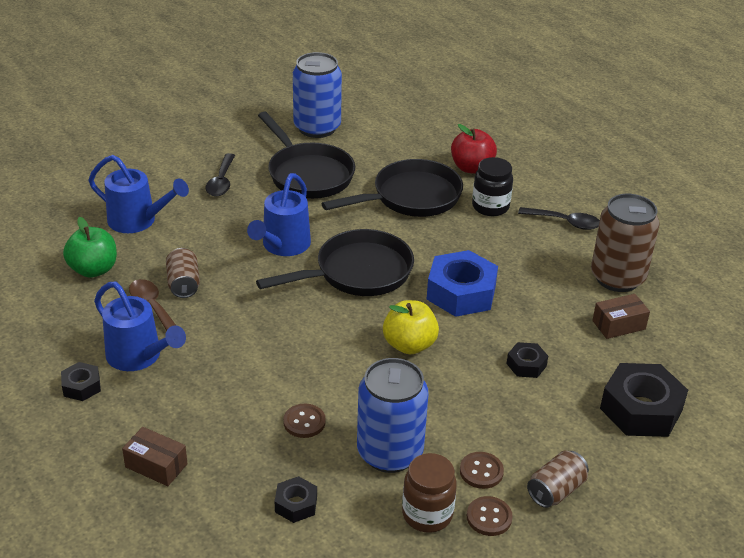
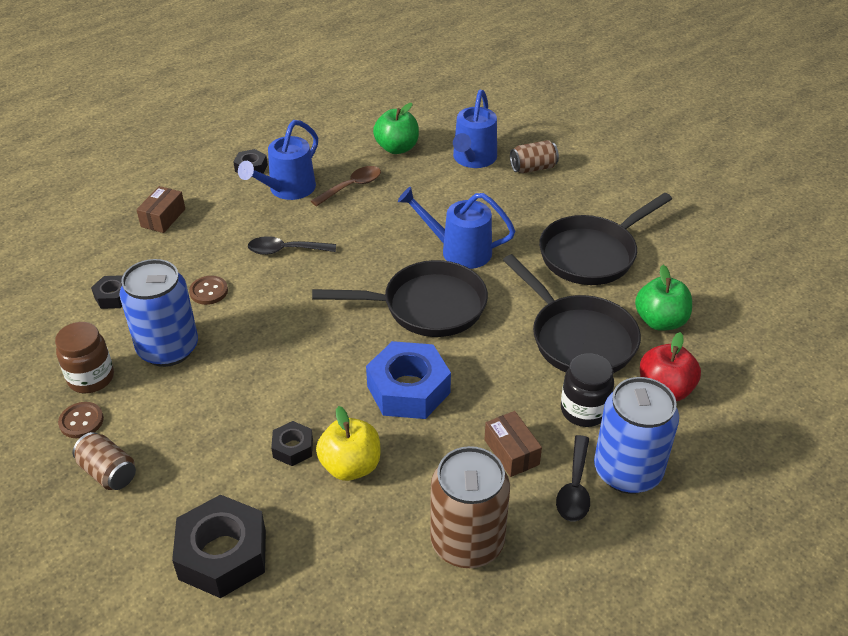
camera: 85 degrees right, 5 degrees up
brown can [166,248,200,298] -> brown can moved to [510,140,559,173]
black spoon [205,153,235,196] -> black spoon moved to [248,236,336,255]
black pan [256,229,414,296] -> black pan turned 60 degrees counterclockwise [312,260,488,337]
blue can [293,52,342,138] -> blue can moved to [594,377,679,494]
yellow apple [383,300,439,354] -> yellow apple moved to [316,406,381,481]
brown button [460,452,504,489] -> none
brown box [592,294,650,339] -> brown box moved to [484,411,542,477]
none -> green apple [635,265,692,331]

